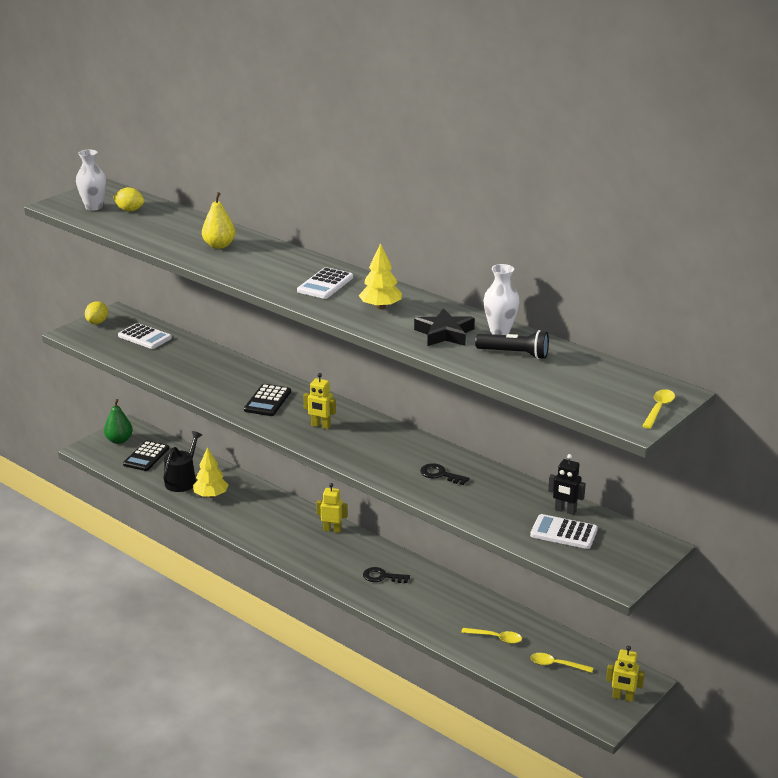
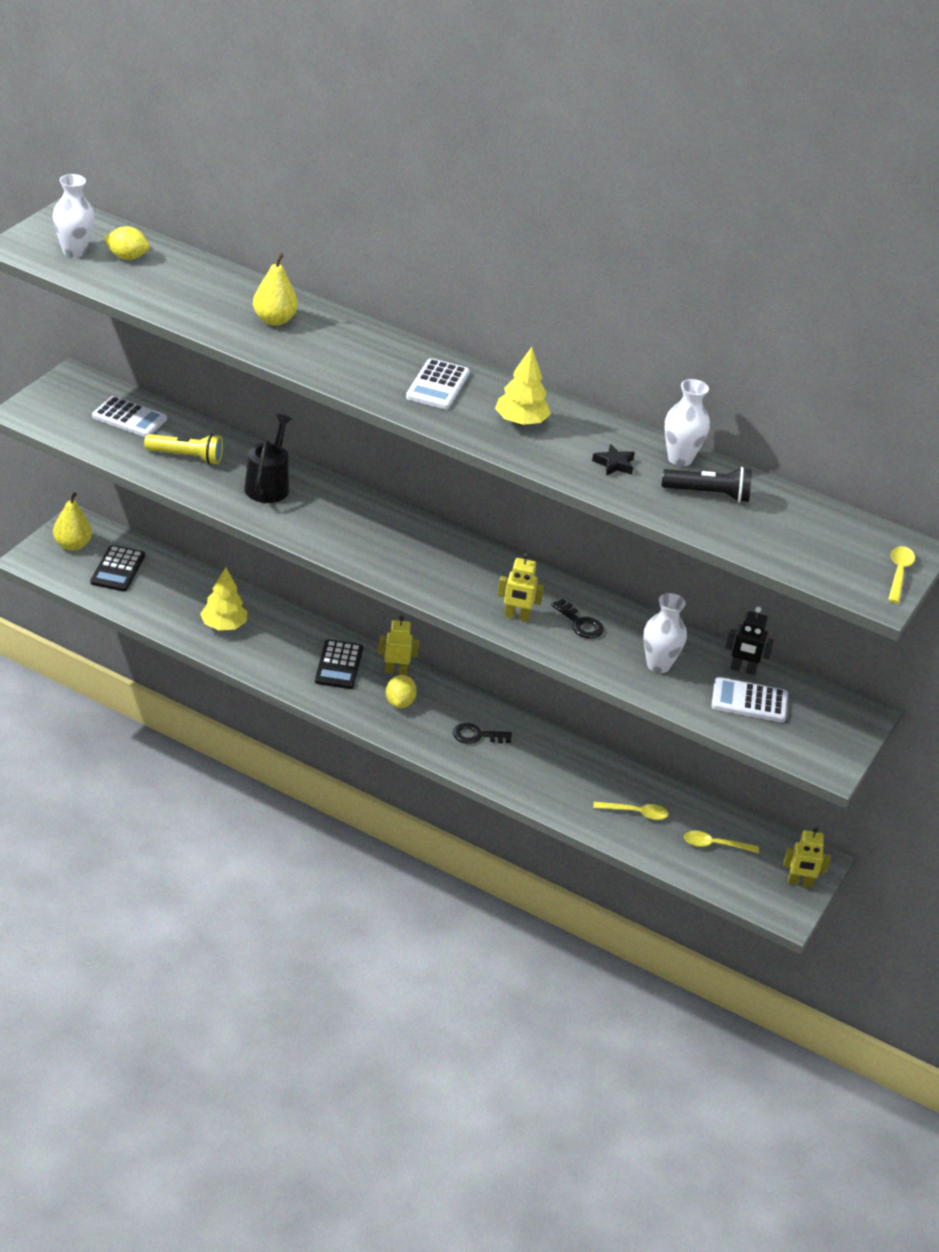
camera: 15 degrees left, 10 degrees up
yellow lemon [85,301,108,324] -> yellow lemon moved to [386,675,417,708]
green pear [104,399,133,444] -> yellow pear [53,492,92,551]
black watering can [163,431,202,492] -> black watering can moved to [244,414,292,503]
black calculator [244,384,291,416] -> black calculator moved to [315,639,363,689]
yellow robot [303,373,336,429] -> yellow robot moved to [497,553,544,621]
black star [414,308,475,346] -> black star [592,444,635,476], size x0.57
black key [420,463,469,485] -> black key turned 150 degrees counterclockwise [551,599,604,639]
none -> yellow flashlight [144,434,223,465]
none -> white vase [643,593,687,673]

